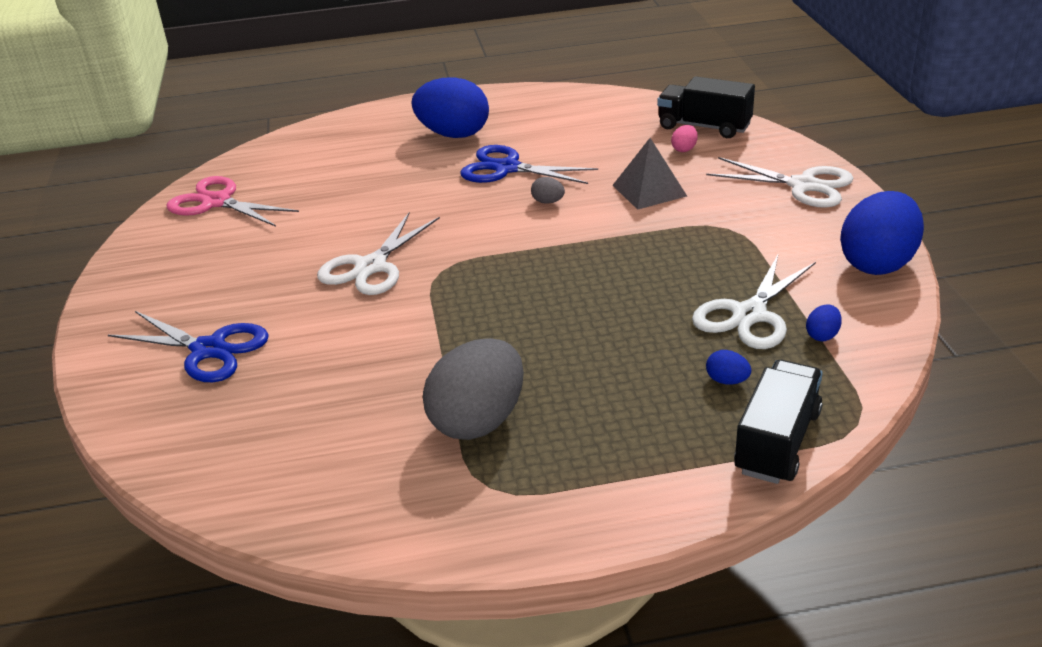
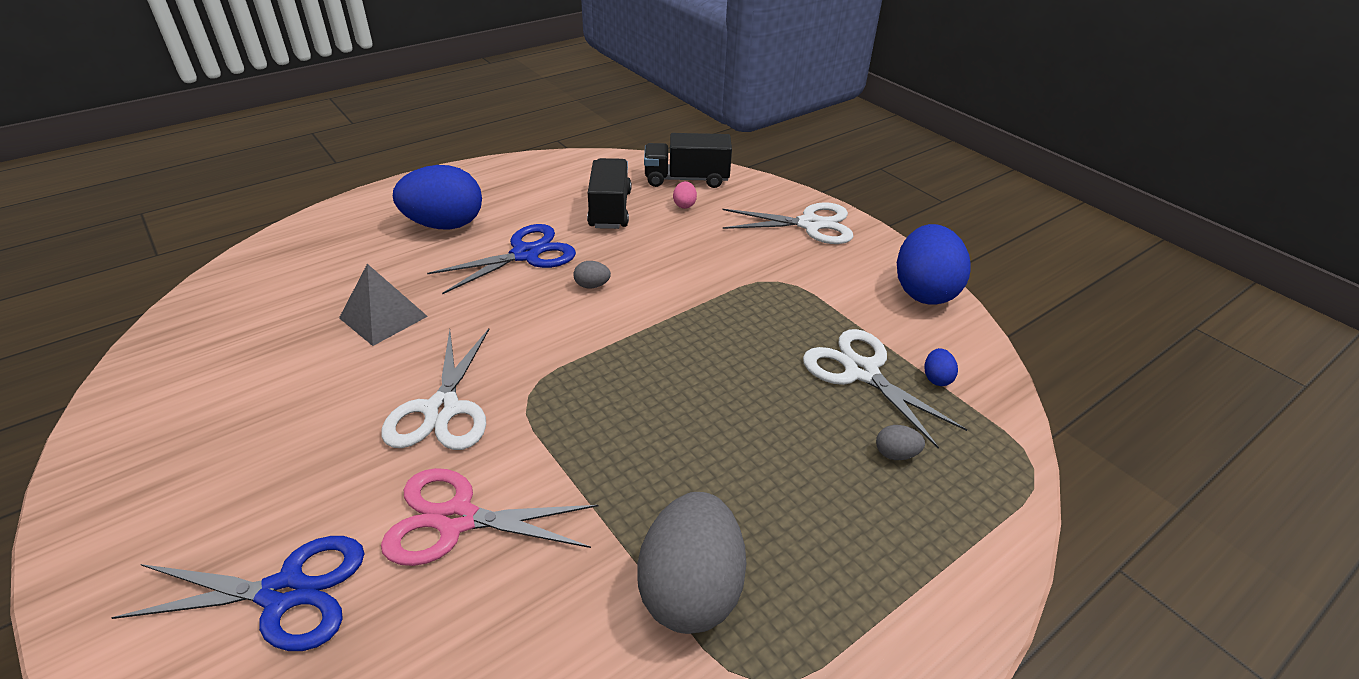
camera: 30 degrees left, 5 degrees up
pink scissors [166,176,299,227] -> pink scissors moved to [381,468,599,566]
blue scissors [460,145,598,184] -> blue scissors turned 150 degrees clockwise [427,224,576,294]
grey pyramid [612,138,687,210] -> grey pyramid moved to [339,264,428,346]
white scissors [692,253,816,349] -> white scissors turned 135 degrees clockwise [803,329,968,449]
blue egg [706,350,751,385] -> grey egg [876,425,925,460]
black truck [734,360,823,484] -> black truck moved to [587,158,631,229]

